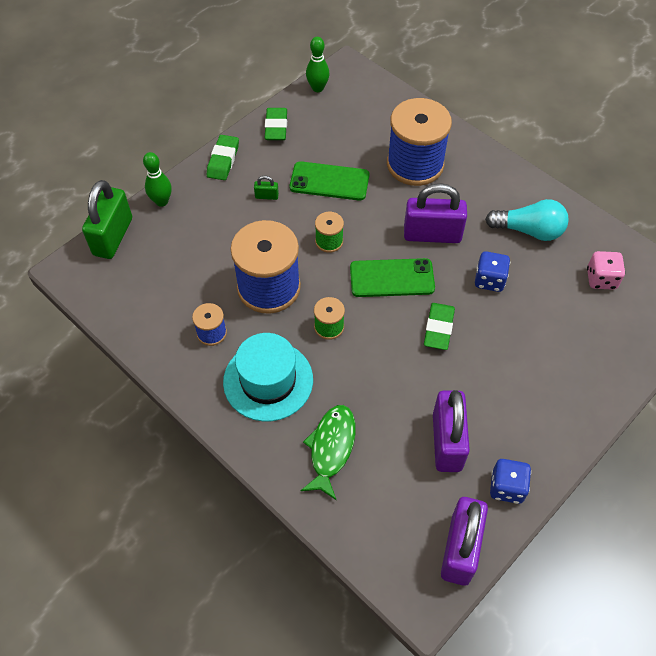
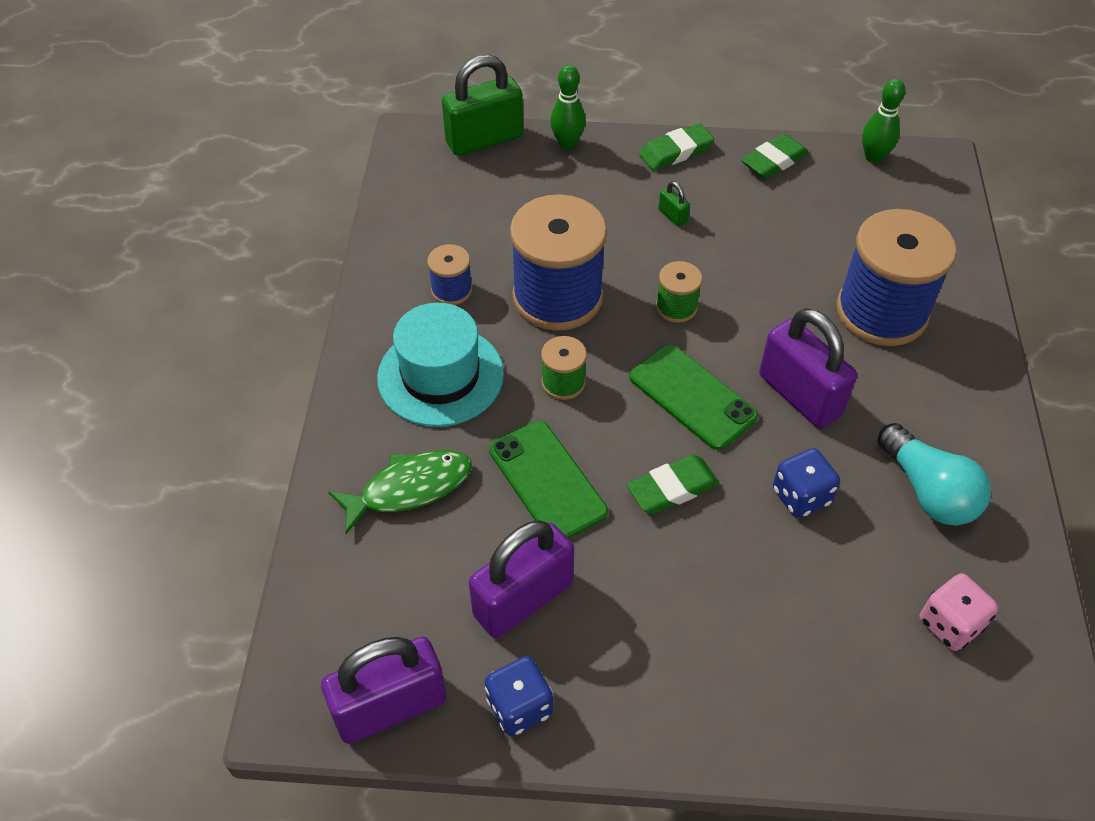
camera: 50 degrees right, 5 degrees down
green phone [290,161,369,201] -> green phone moved to [489,421,608,539]

